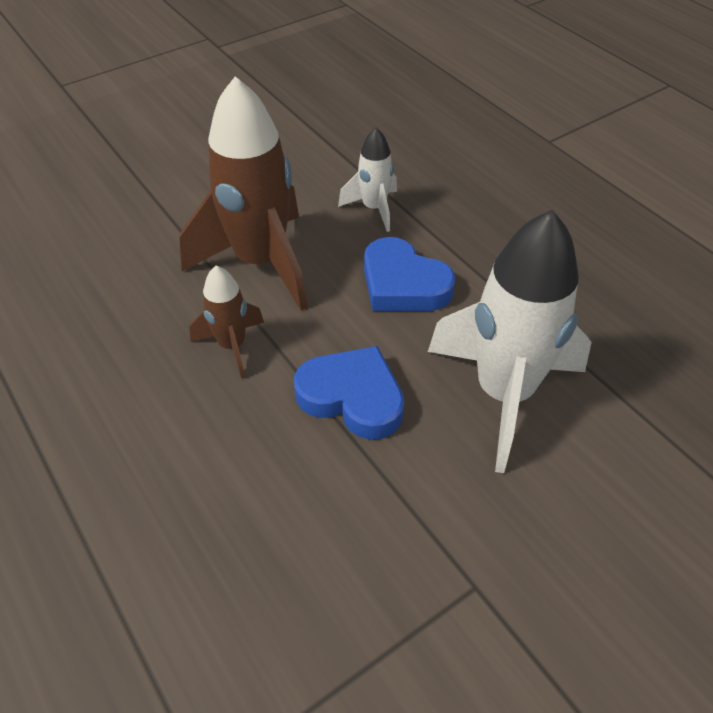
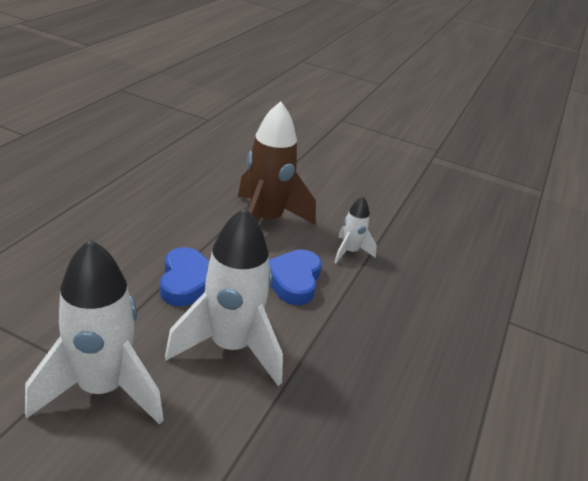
camera: 55 degrees right, 15 degrees down
brown rocket [189,266,264,379] -> none
none -> white rocket [25,239,164,425]

